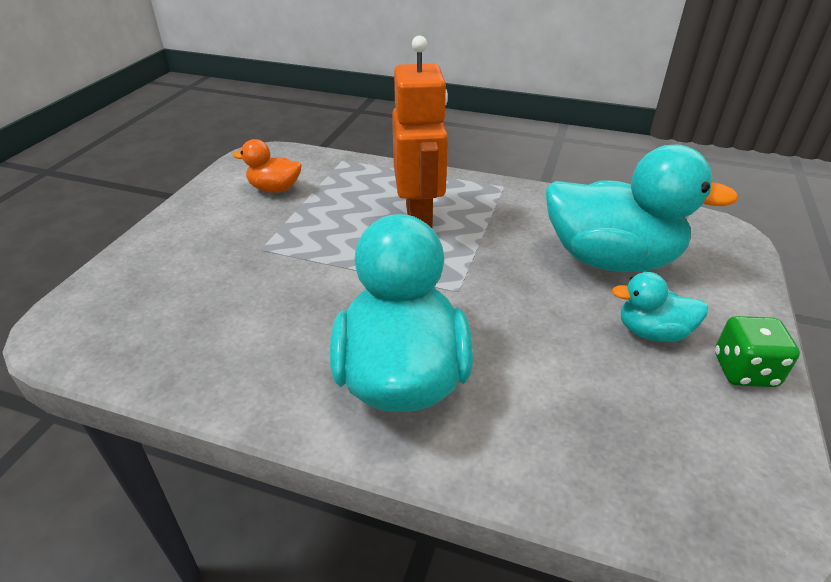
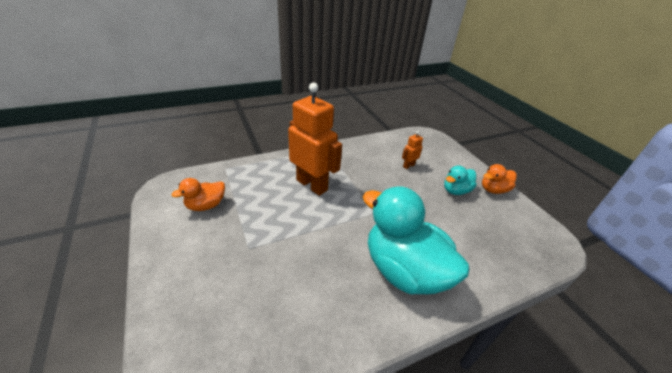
camera: 45 degrees left, 0 degrees up
turquoise duck [545,145,739,272] -> orange robot [402,131,423,169]
green dice [715,316,800,387] -> orange duck [482,164,517,194]

